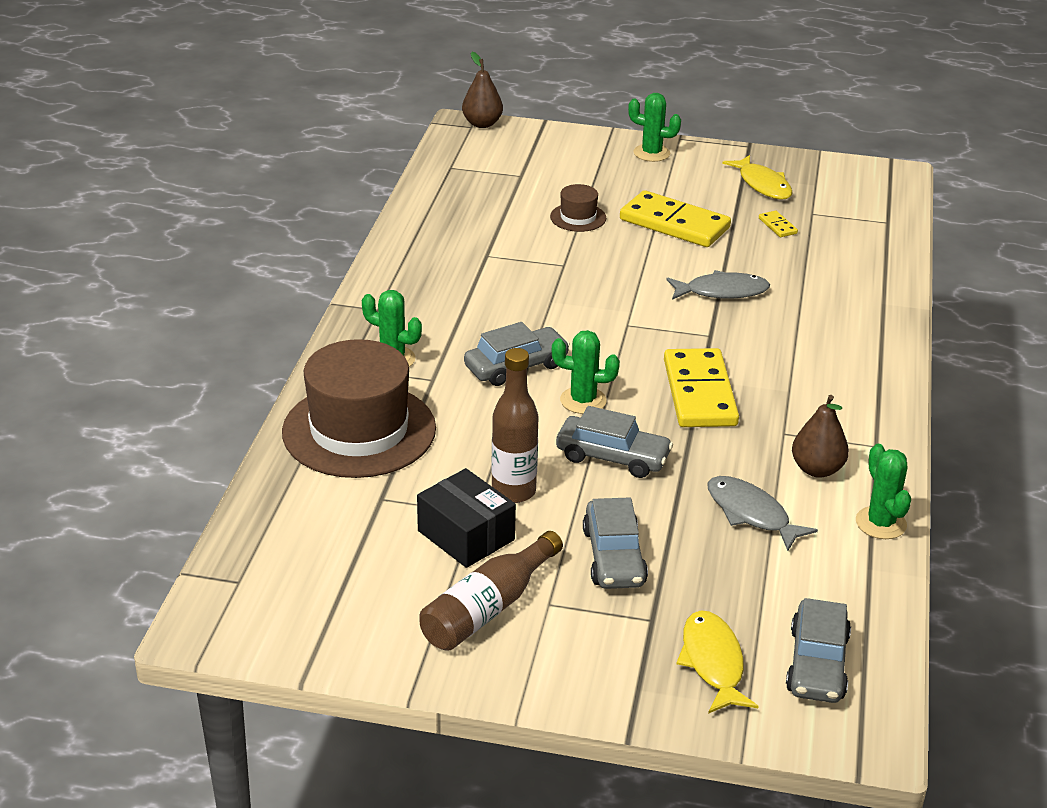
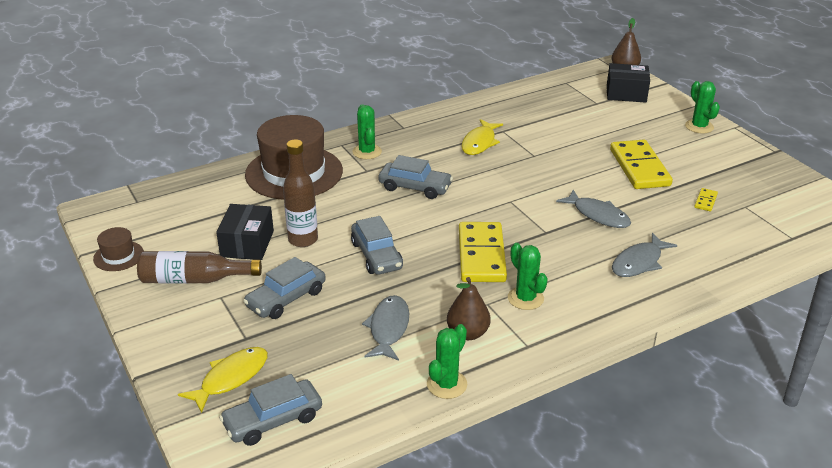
camera: 50 degrees right, 0 degrees up
brown hat [550,184,606,232] -> brown hat moved to [93,227,144,271]
green cactus [552,330,620,414] -> green cactus moved to [508,243,548,310]
yellow domino [664,348,739,427] -> yellow domino turned 45 degrees counterclockwise [459,222,507,282]
yellow fish [722,155,793,200] -> yellow fish moved to [462,119,503,155]
none -> black box [607,63,650,103]
none -> grey fish [612,233,677,277]

